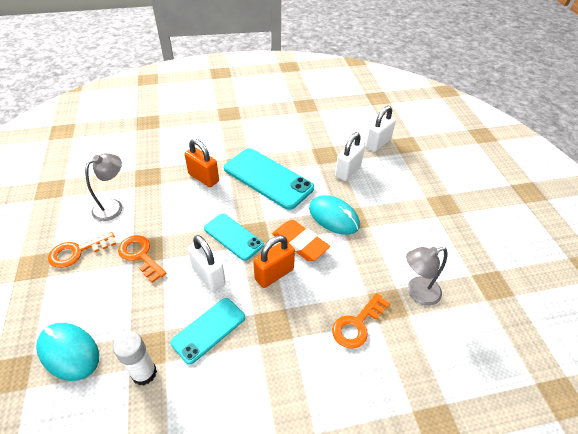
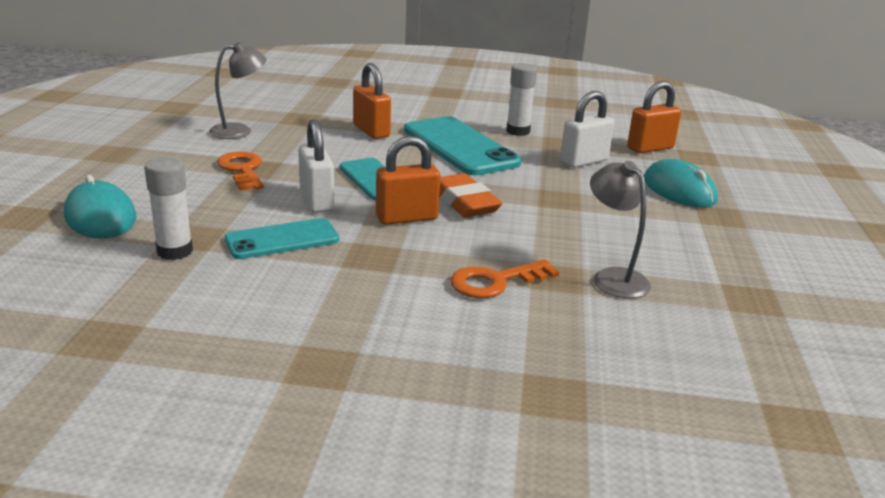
camera: 20 degrees right, 20 degrees down
orange key [48,232,116,268] -> none
turquoise mouse [309,195,360,235] -> turquoise mouse moved to [644,159,718,208]
white padlock [365,106,396,152] -> orange padlock [627,81,681,153]
grey lamp [406,247,447,306] -> grey lamp turned 60 degrees clockwise [590,161,651,298]
none -> white glue stick [506,63,537,136]

